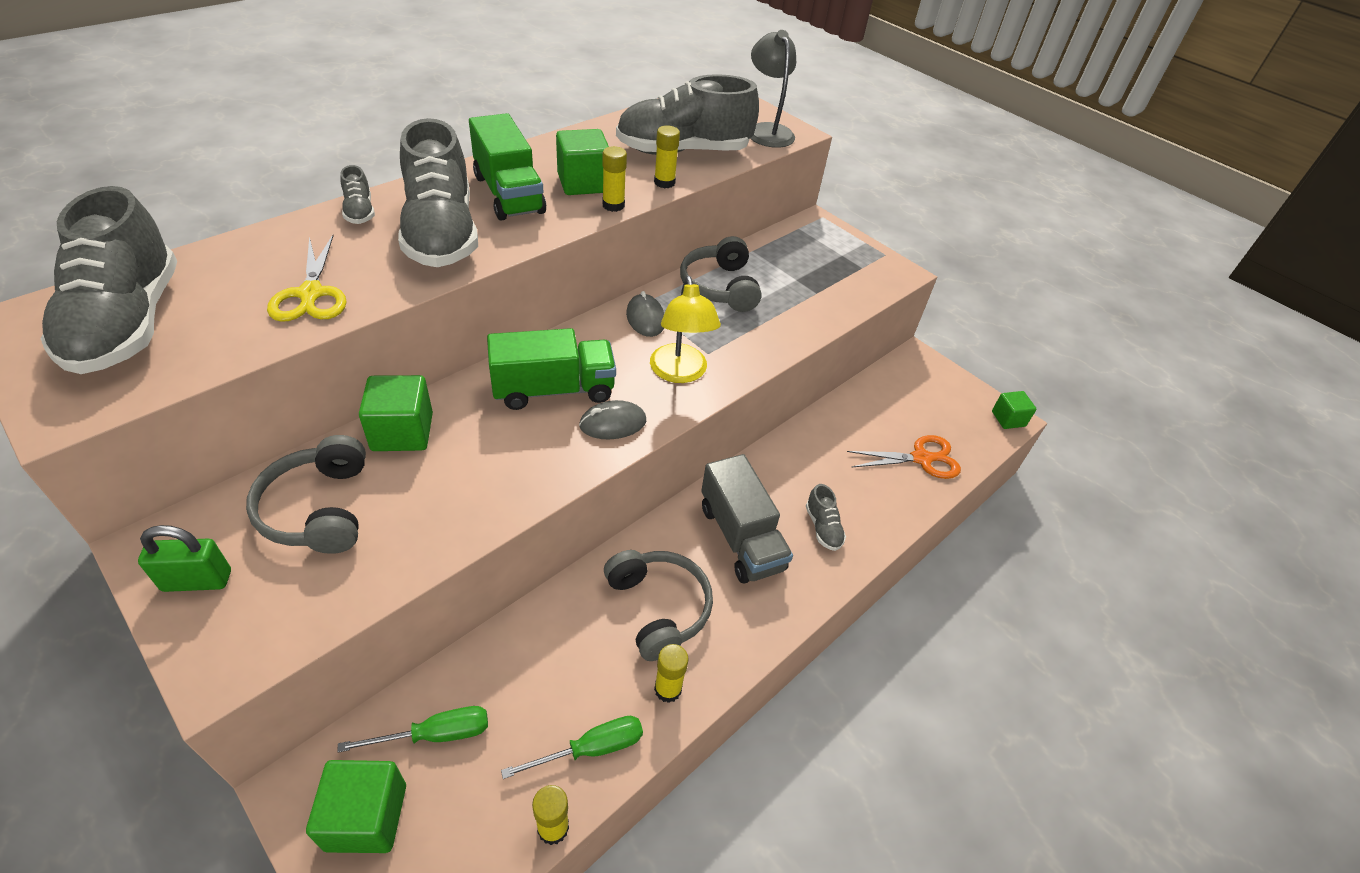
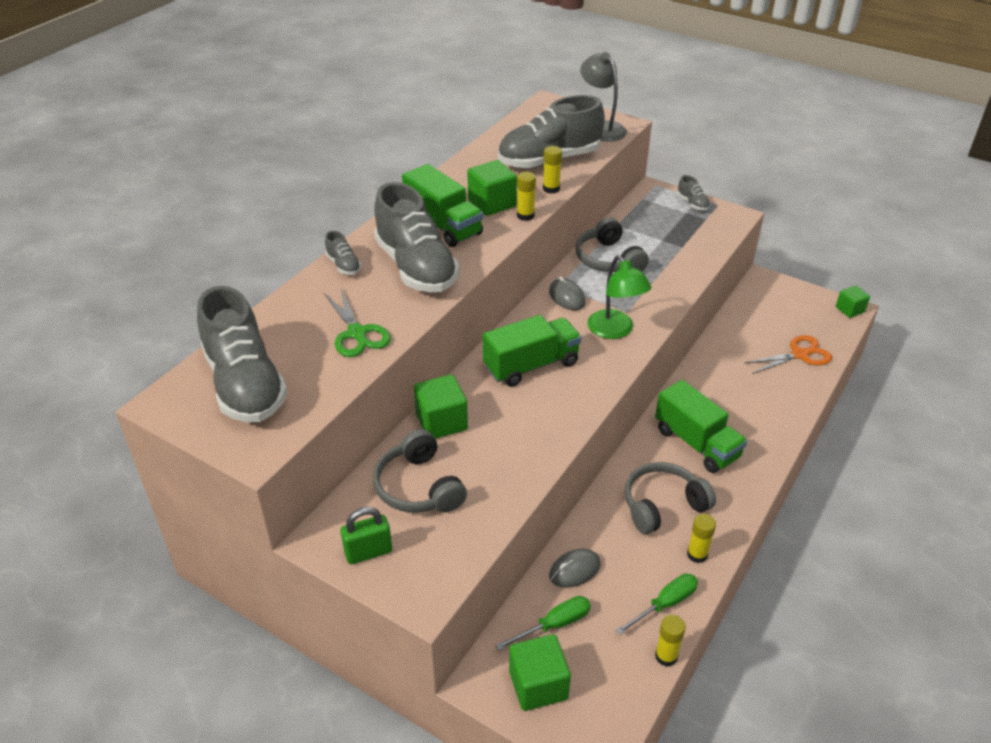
camera: 10 degrees left, 5 degrees down
yellow scissors [267,235,347,322] -> green scissors [324,288,391,357]
grey mouse [579,400,646,439] -> grey mouse moved to [549,549,601,588]
grey headphones [604,550,713,661] -> grey headphones turned 75 degrees counterclockwise [625,462,716,534]
yellow lamp [650,276,721,383] -> green lamp [587,256,651,339]
grey truck [701,454,793,583] -> green truck [655,380,747,473]
grey shoe [806,484,846,551] -> grey shoe moved to [678,175,710,211]

